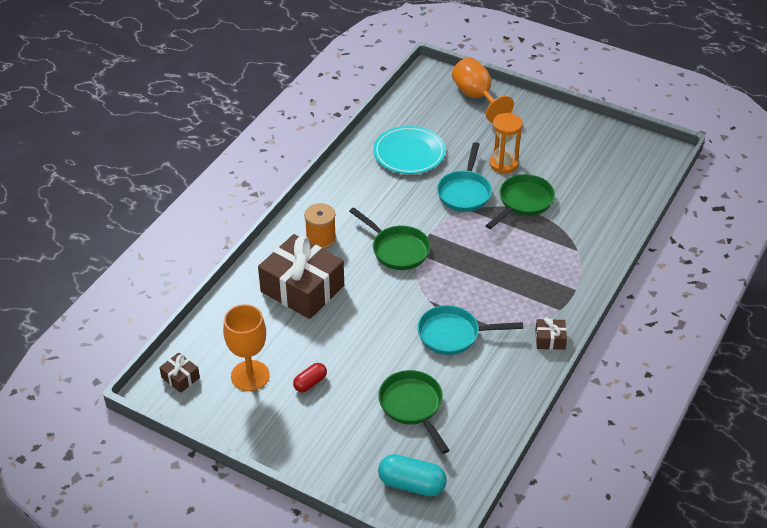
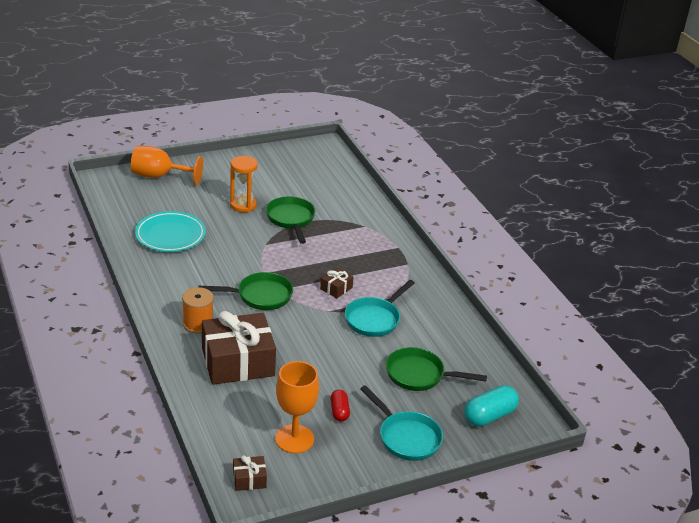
camera: 55 degrees left, 10 degrees down
turquoise pan [437,142,492,212] -> turquoise pan moved to [360,385,443,461]
brown gift [535,317,567,350] -> brown gift moved to [320,267,354,298]

